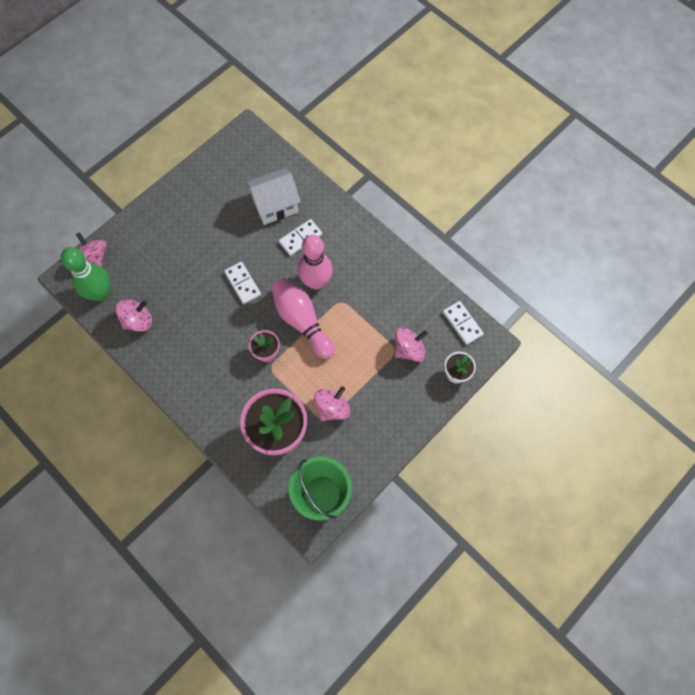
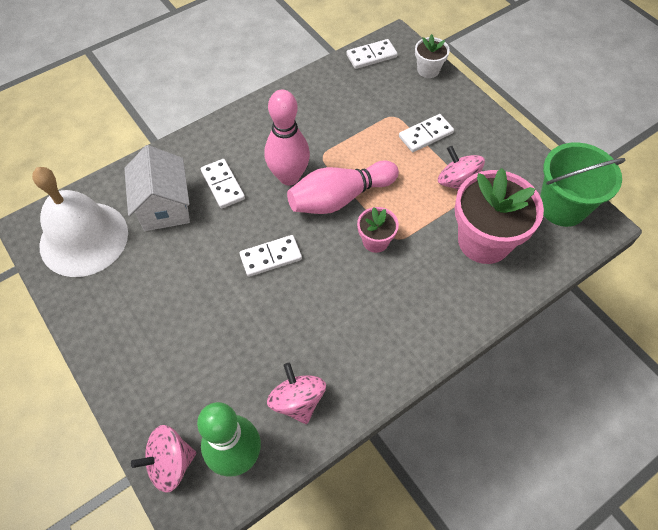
camera: 80 degrees left, 10 degrees down
pink spinning top [394,328,428,362] -> none
none -> white bell [32,167,128,277]
none -> white domino [399,114,454,152]

